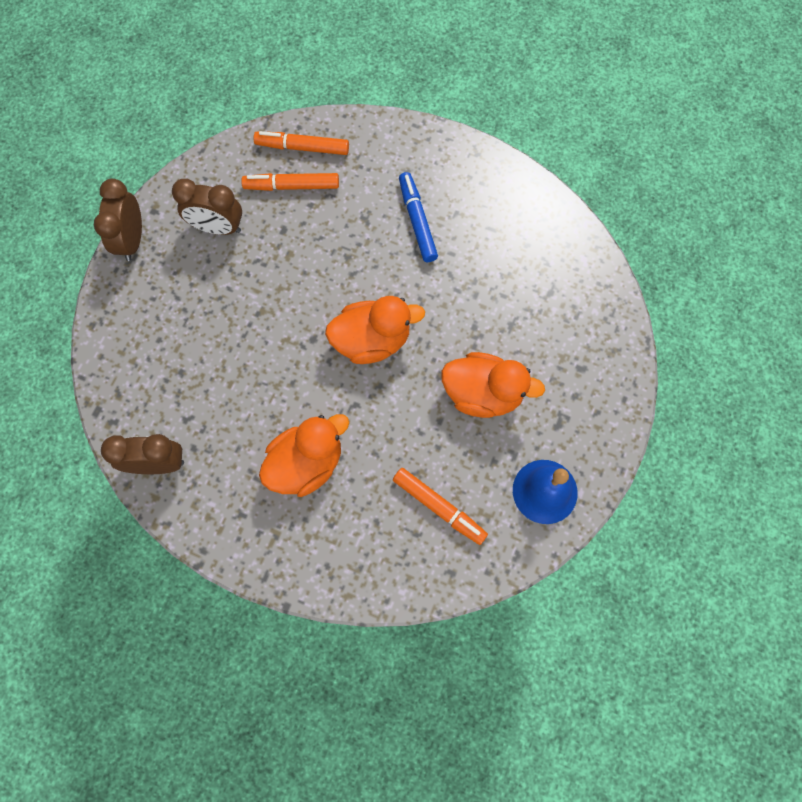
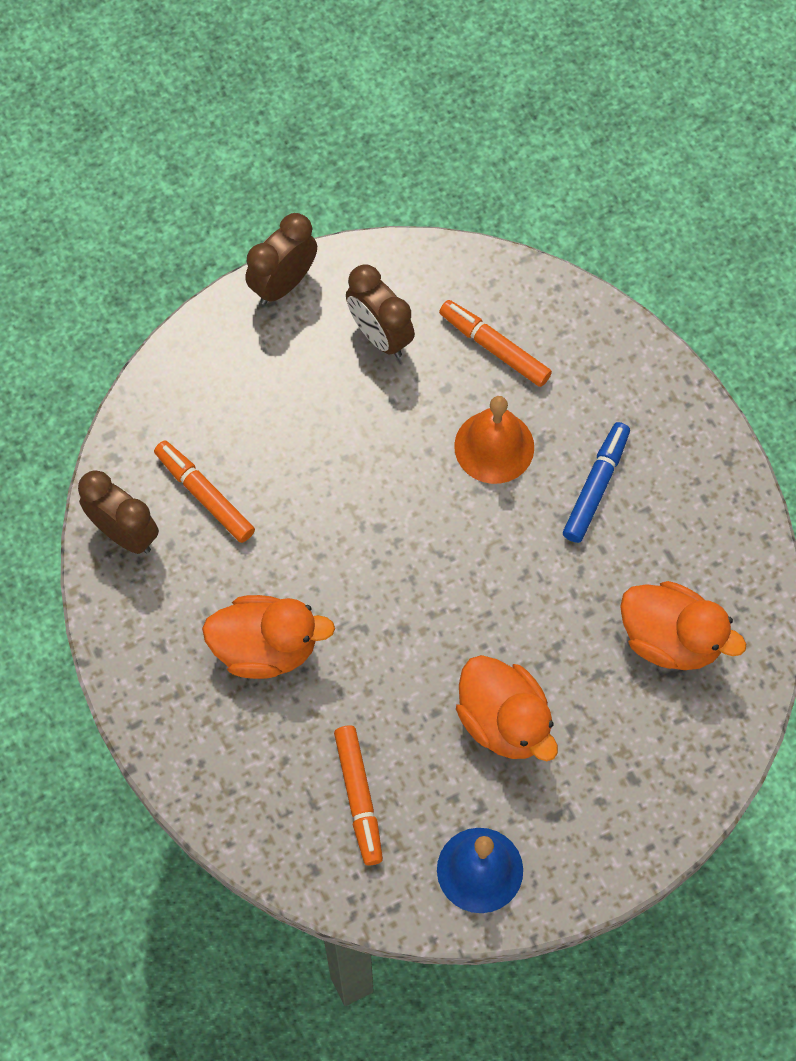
camera: 40 degrees right, 5 degrees down
orange marker [254,131,349,155] -> orange marker moved to [154,440,255,543]
orange duck [325,296,425,364] -> orange duck moved to [620,581,746,670]
none -> orange bell [454,396,534,484]

